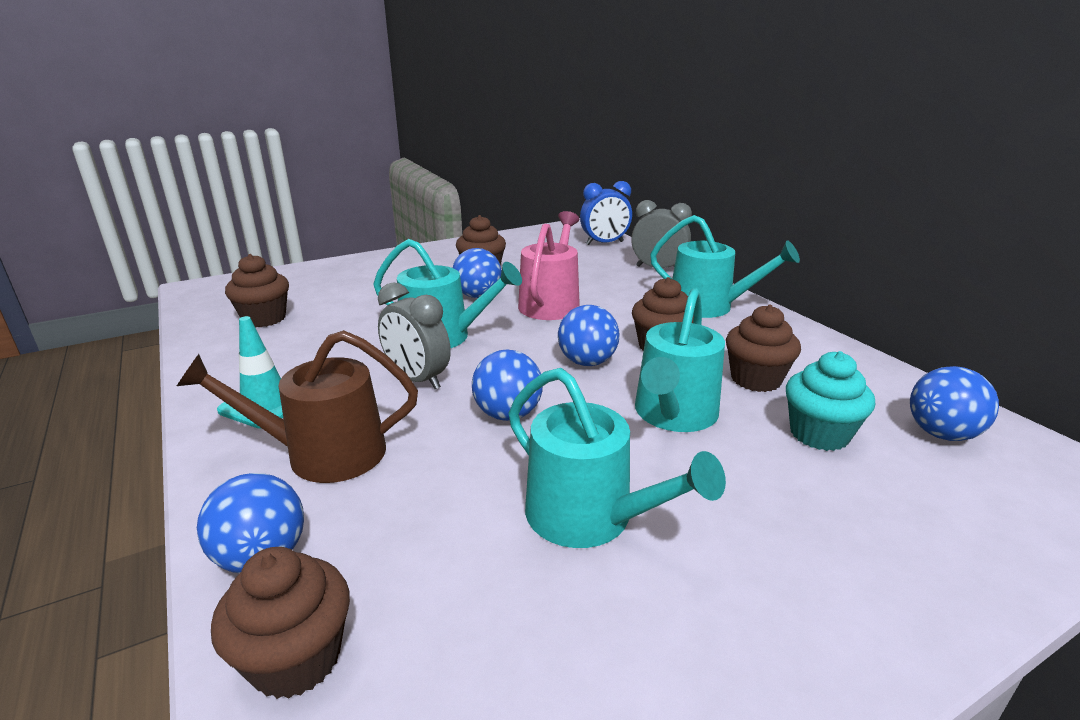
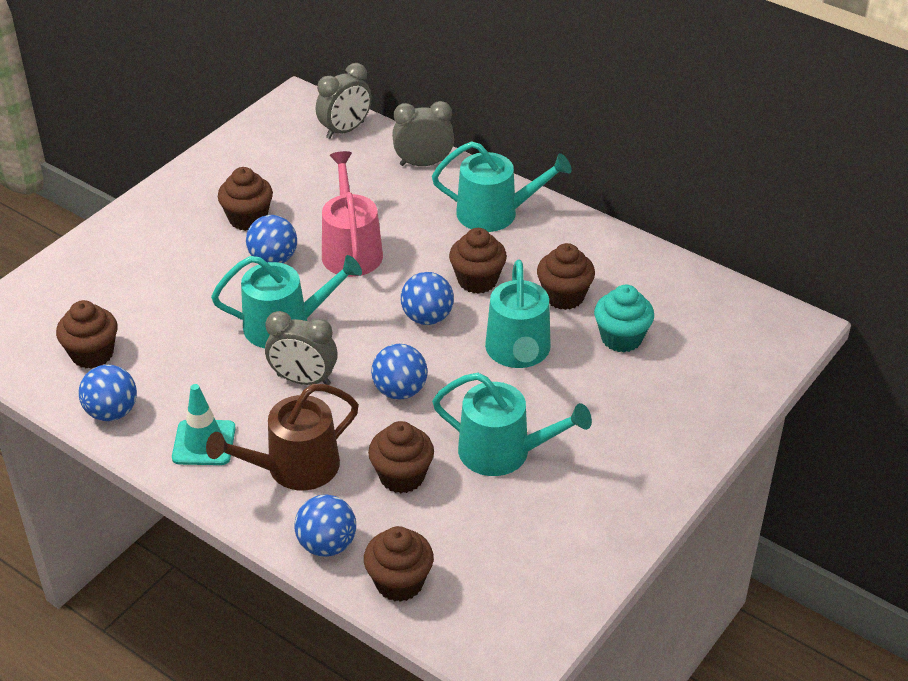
camera: 25 degrees left, 15 degrees up
blue clock [580,181,632,245] -> grey clock [316,63,372,139]
blue ball [910,366,999,441] -> blue ball moved to [79,365,137,421]
none -> brown cupcake [368,421,434,493]

